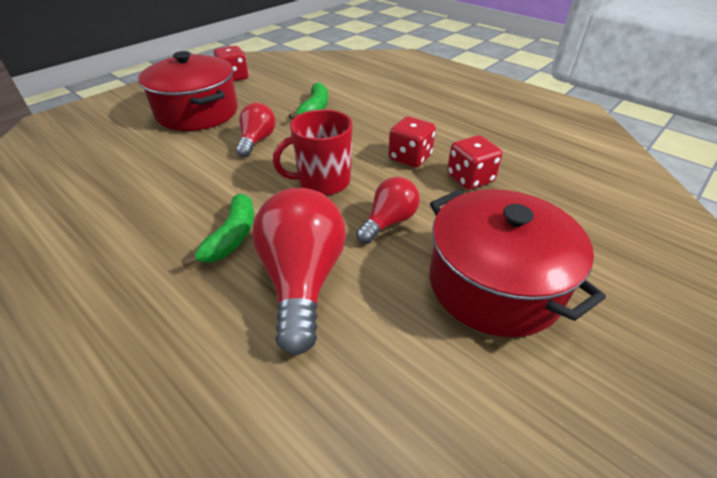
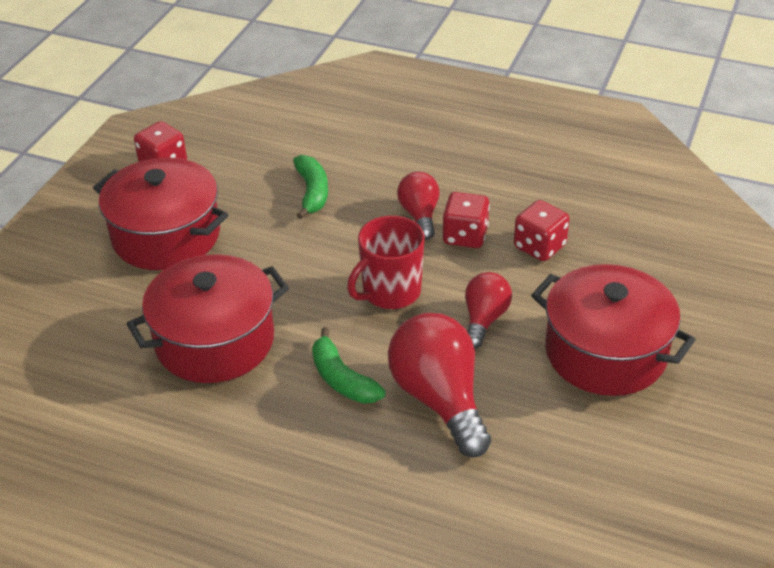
camera: 20 degrees left, 0 degrees up
green banana [182,193,254,267] -> green banana turned 150 degrees clockwise [312,327,386,403]
red light bulb [236,103,276,157] -> red light bulb moved to [397,172,440,240]
none -> red pot [127,254,289,383]

